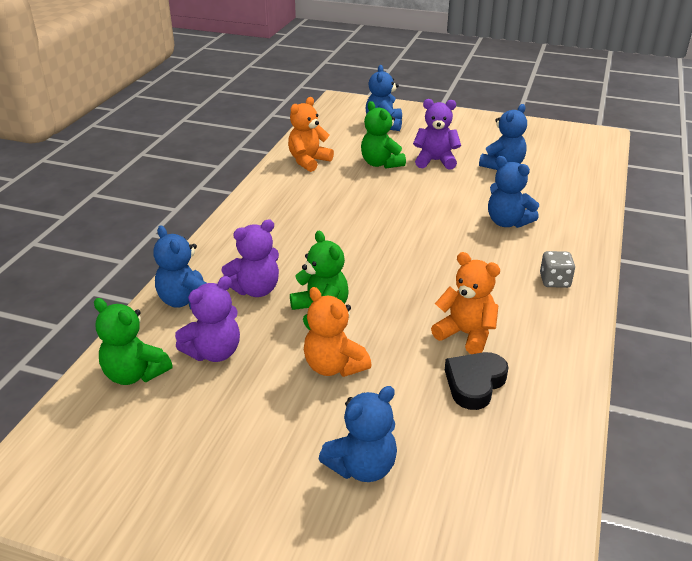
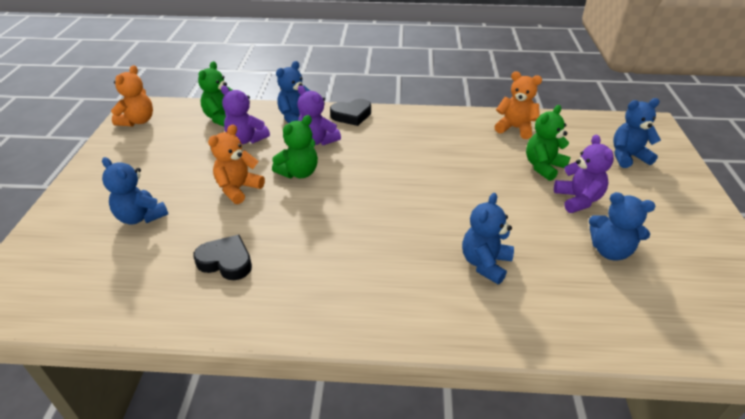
camera: 75 degrees right, 5 degrees up
orange teddy bear [431,252,500,354] -> orange teddy bear moved to [111,65,153,126]
grey dice [540,251,575,288] -> none
none -> black heart [330,99,371,126]

